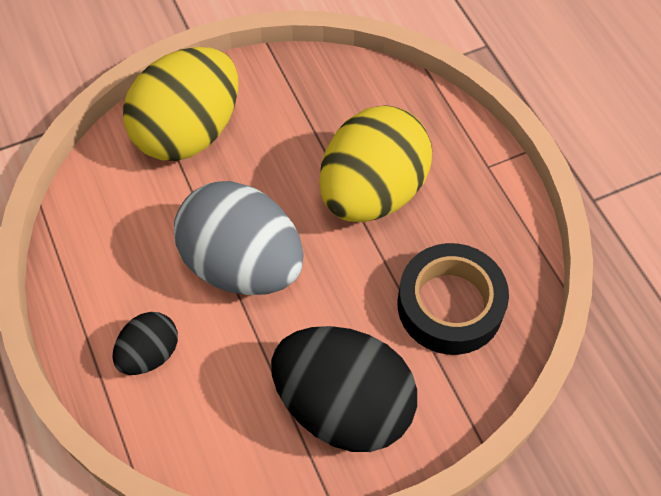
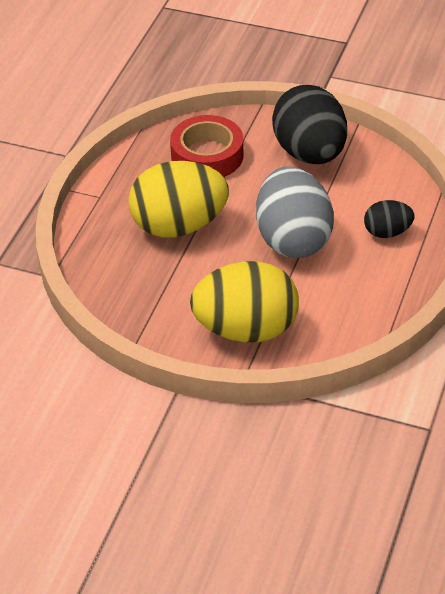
camera: 135 degrees left, 15 degrees down
black tape [398,243,509,355] -> red tape [170,115,243,177]

